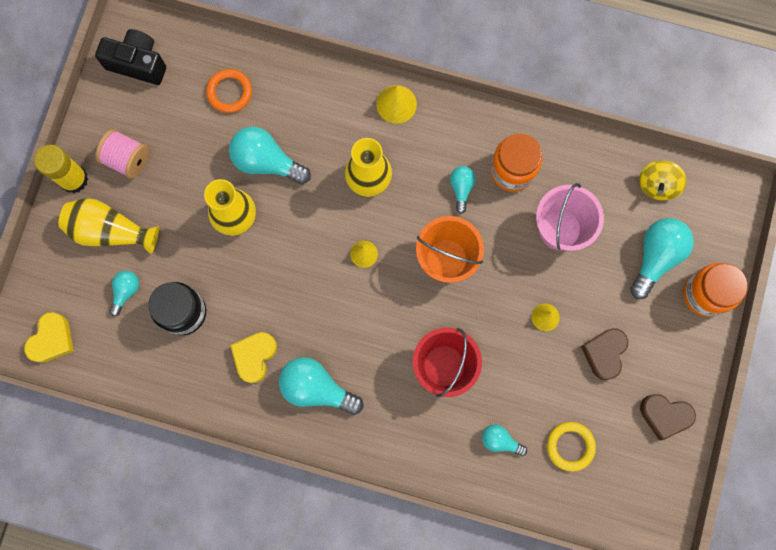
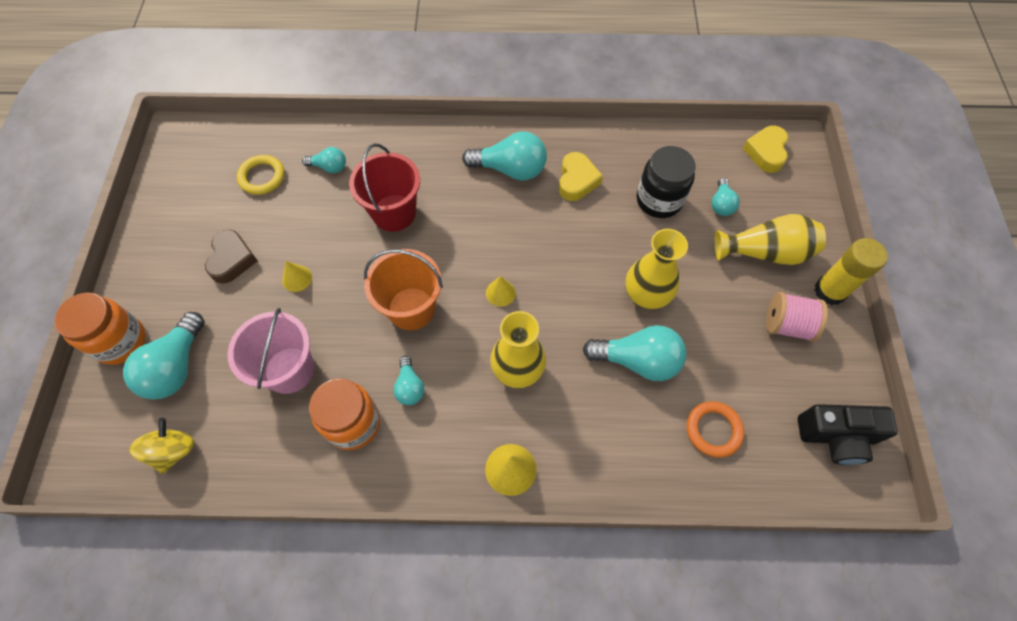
camera: 165 degrees right, 15 degrees down
brown heart [640,394,696,440] -> none

